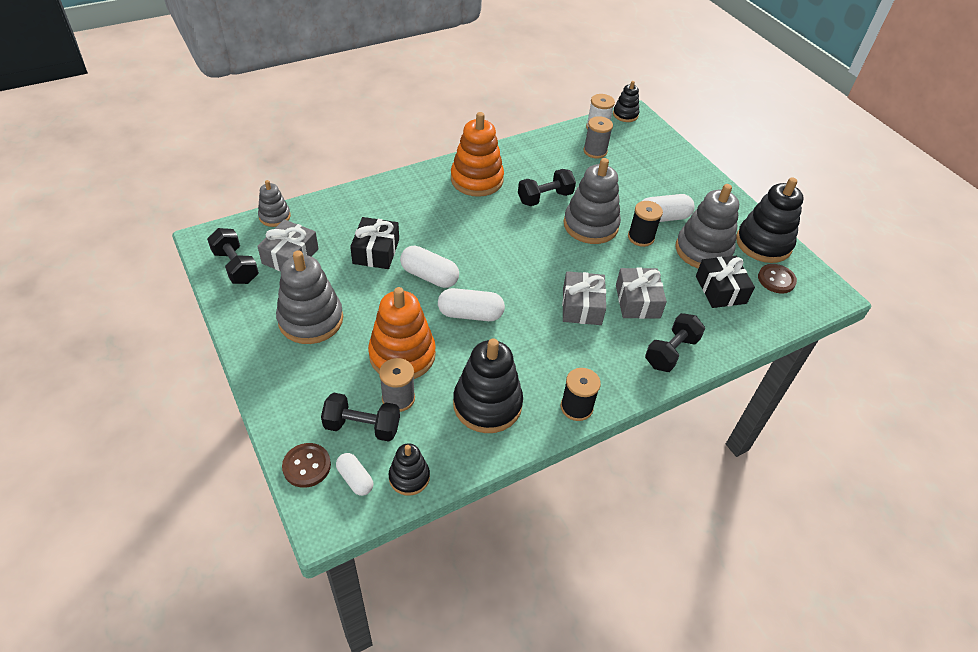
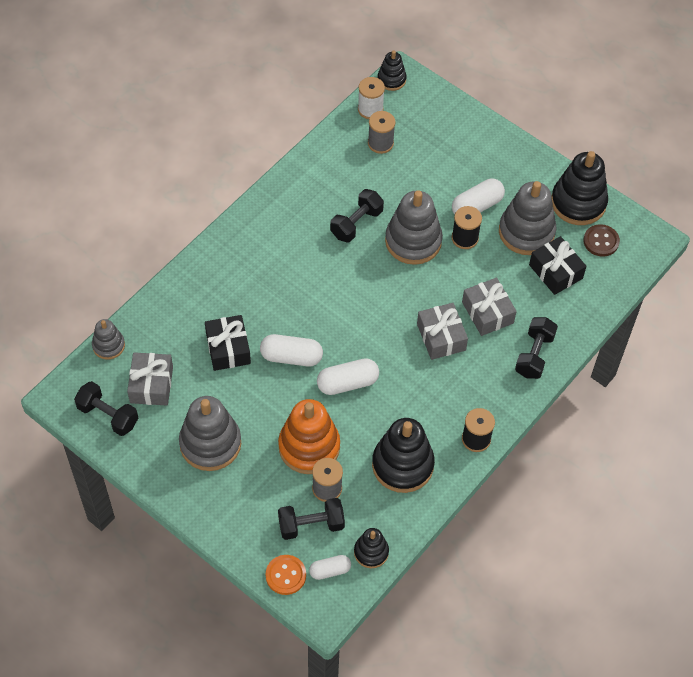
camera: 20 degrees left, 10 degrees up
brown button [282,443,331,488] -> orange button [266,555,306,595]
white capsule [336,453,373,496] -> white capsule turned 45 degrees counterclockwise [309,555,351,580]
orange stacking toy [451,112,504,197] -> none

